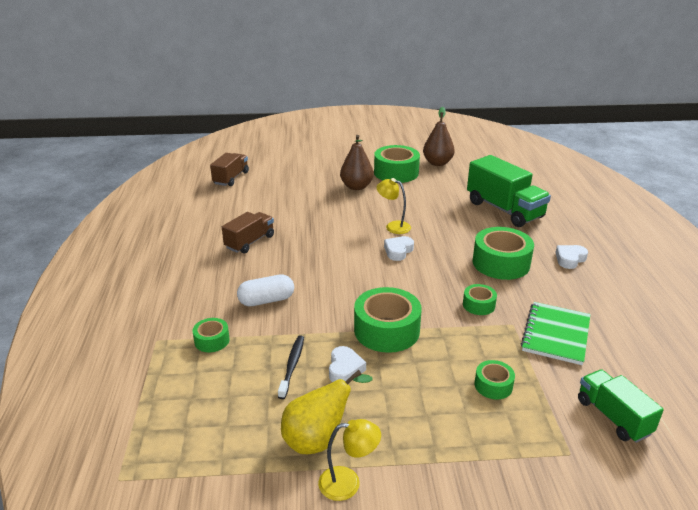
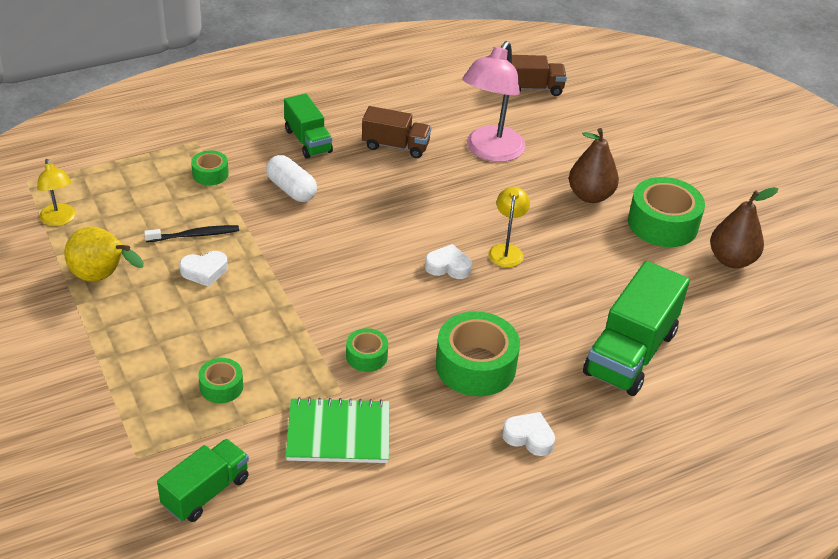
camera: 65 degrees right, 10 degrees up
yellow lamp [318,419,381,501] -> yellow lamp moved to [37,159,76,226]
green tape [354,287,422,353] -> none
none -> green truck [284,94,333,159]
none -> pink lamp [462,41,525,162]

